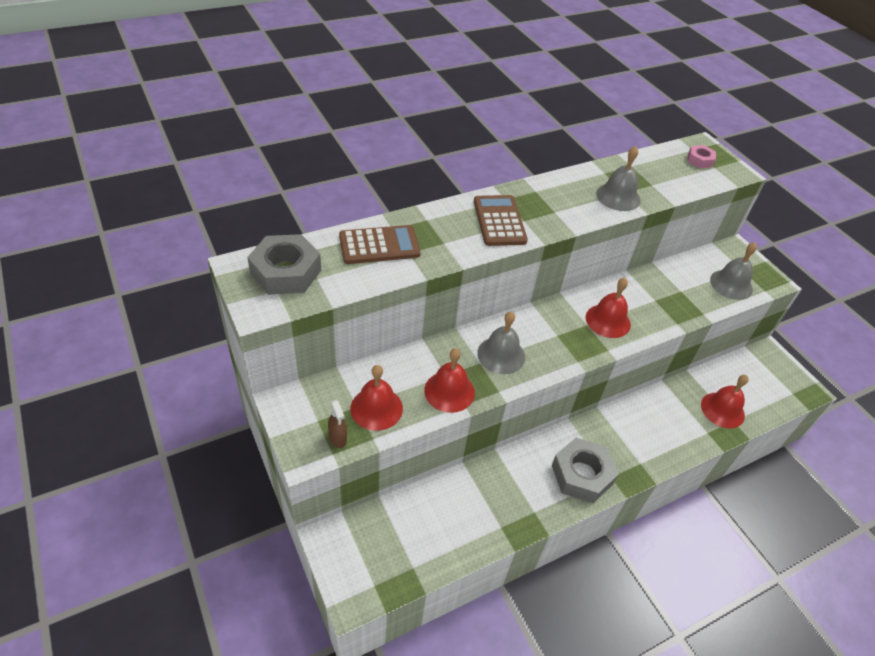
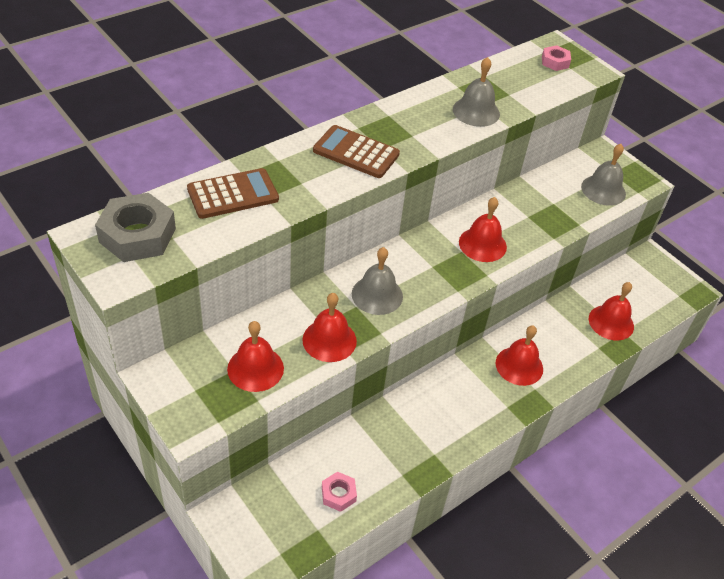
camera: 10 degrees left, 0 degrees up
brown spray bottle [328,400,347,448] -> none
brown calculator [474,195,528,246] -> brown calculator turned 45 degrees counterclockwise [313,125,400,178]
grey nut [552,438,619,503] -> none
none -> pink nut [322,472,357,512]
none -> red bell [496,325,543,386]

